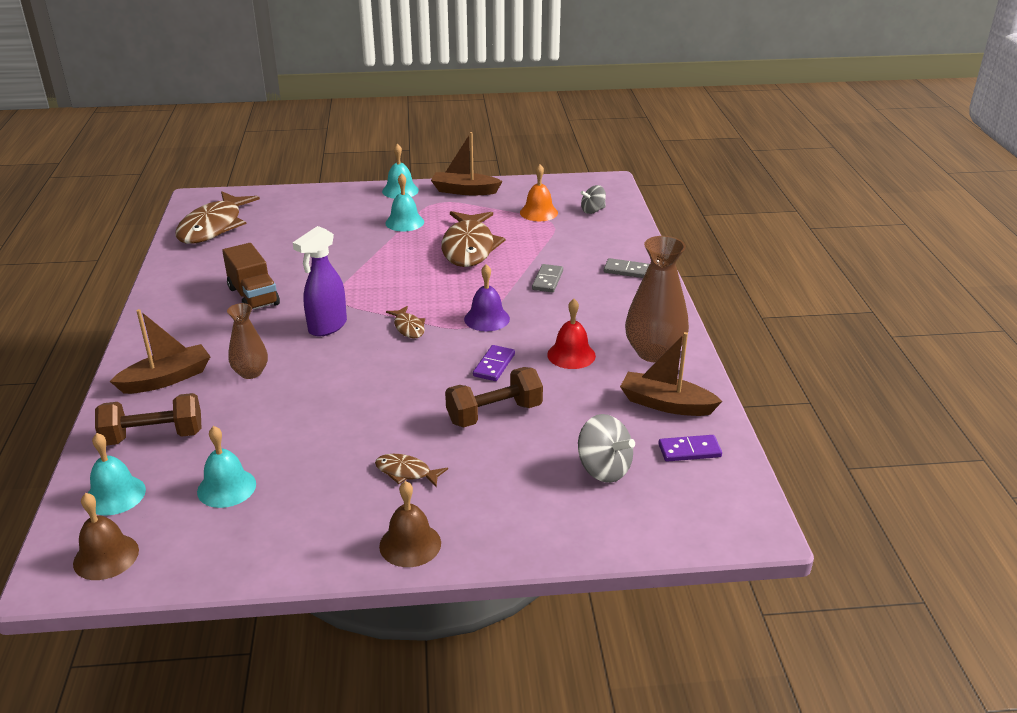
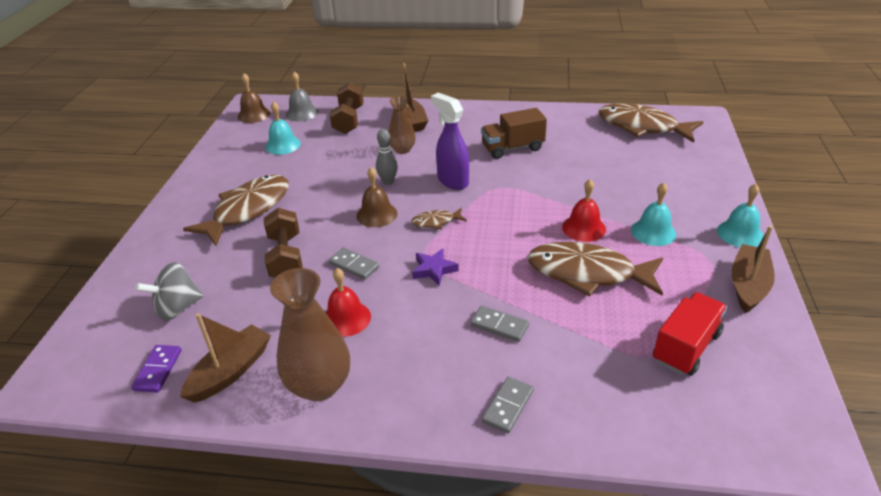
camera: 105 degrees right, 5 degrees up
turquoise bell [88,433,146,516] -> grey bell [286,71,319,121]
brown fish [375,454,448,487] -> brown fish [183,175,289,246], size x2.20
brown bell [379,481,441,567] -> brown bell moved to [356,167,397,227]
purple bell [464,264,510,332] -> purple star [412,248,459,286]
purple domino [473,345,515,381] -> grey domino [329,247,379,280]
orange bell [520,164,558,221] -> red truck [653,292,727,376]
grey spinning top [581,185,606,214] -> none
none -> grey bowling pin [376,129,398,185]
none -> red bell [562,179,606,242]

